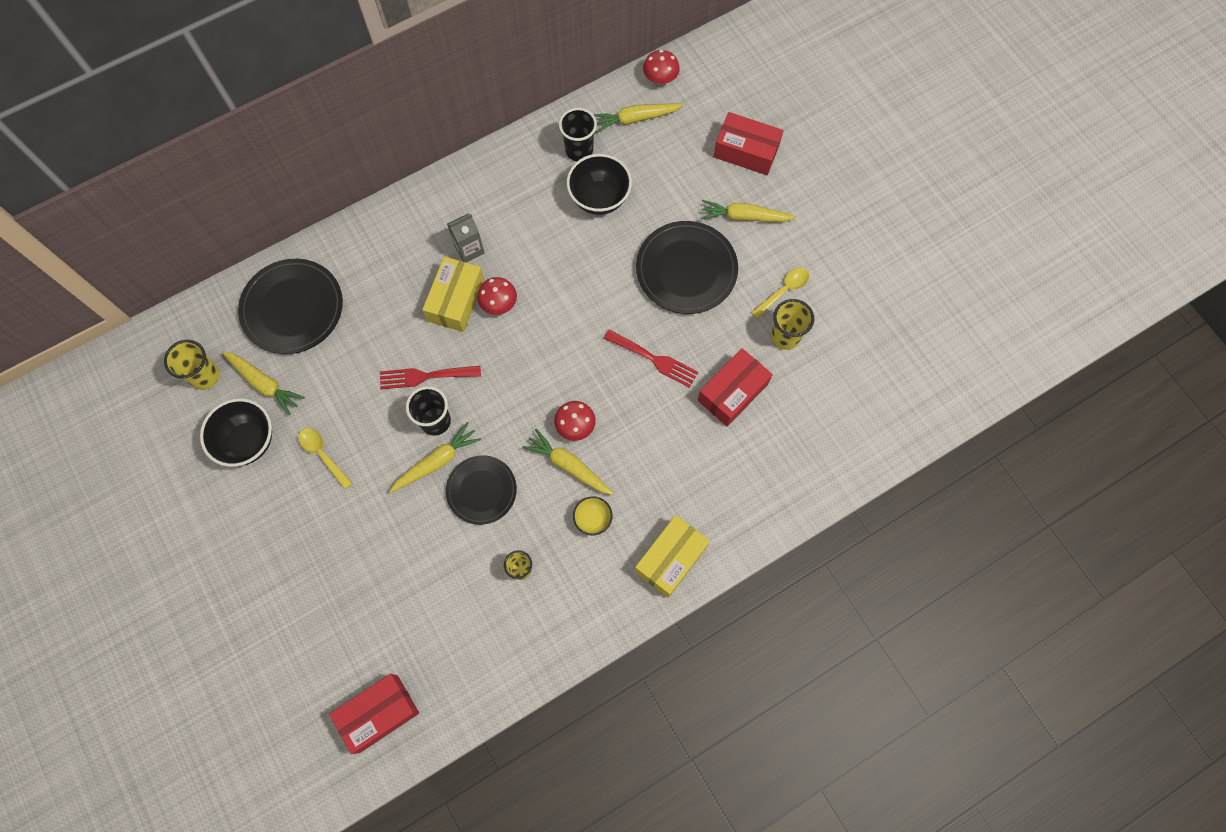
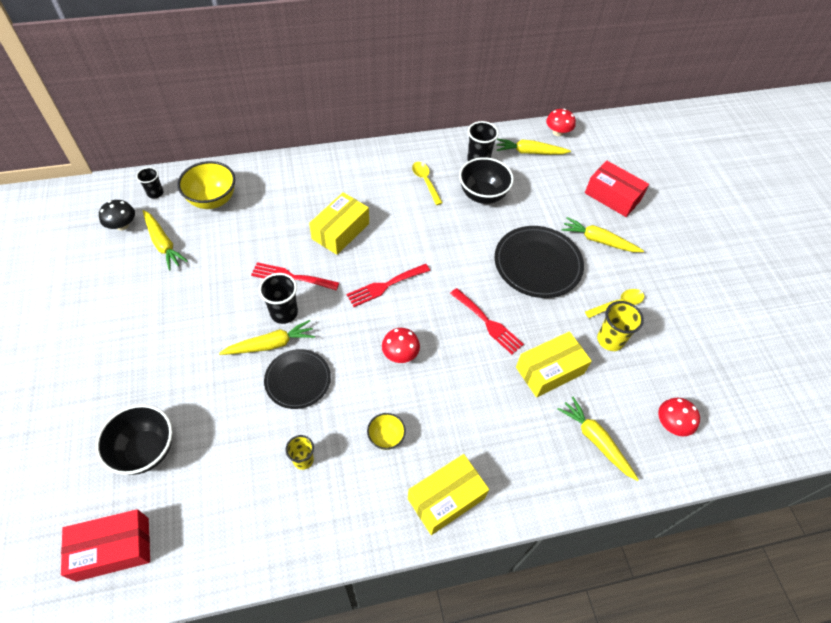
camera: 15 degrees right, 15 degrees down
yellow cup [164,340,220,390] -> black mushroom [99,200,135,230]
black bowl [200,398,272,467] -> black bowl moved to [96,404,173,475]
black plate [238,259,343,354] -> yellow bowl [177,161,235,209]
yellow spoon [298,428,353,489] -> yellow spoon moved to [412,162,443,205]
grey carton [447,214,484,262] -> none
red mushroom [477,277,517,315] -> red mushroom moved to [658,398,700,436]
yellow carrot [523,429,614,495] -> yellow carrot moved to [557,397,639,481]
red box [697,348,773,427] -> yellow box [516,331,592,397]
none -> black cup [136,167,163,199]
none -> red fork [347,264,430,307]

